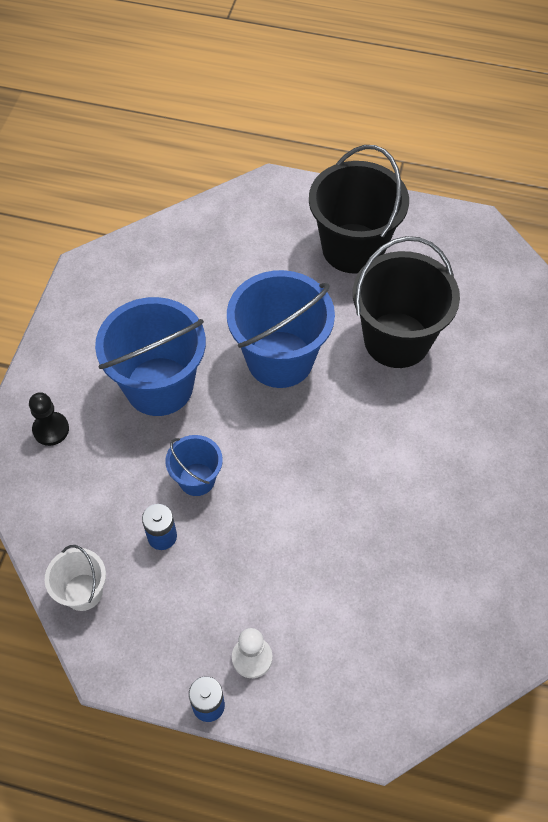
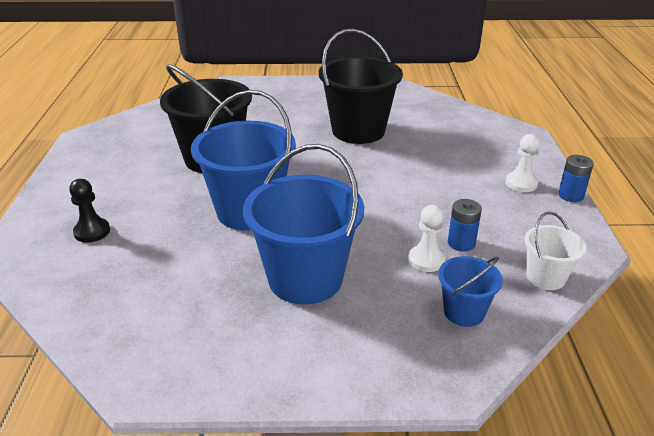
camera: 105 degrees left, 25 degrees down
black pawn [29,392,69,446] -> black pawn moved to [69,179,110,243]
blue bucket [165,435,223,496] -> blue bucket moved to [438,256,503,327]
black bucket [309,145,409,274] -> black bucket moved to [319,28,403,144]
none -> white pawn [408,205,446,272]

